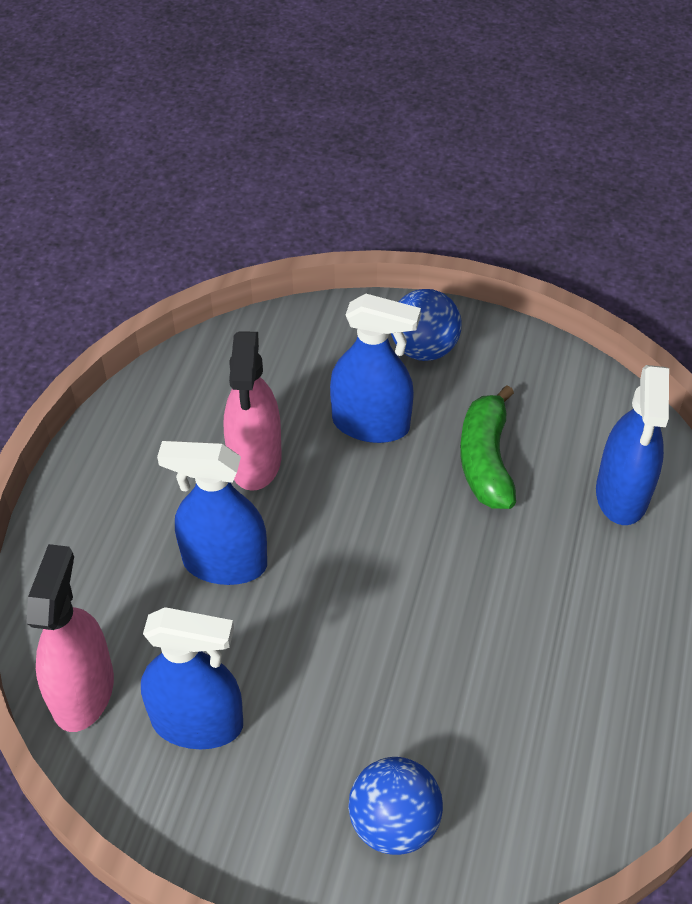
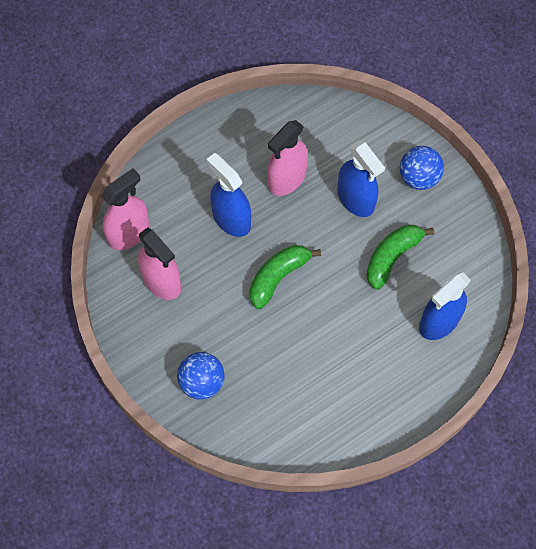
camera: 40 degrees right, 15 degrees up
blue spray bottle [141,607,243,749] -> pink spray bottle [138,227,181,300]
none -> green banana [249,245,321,309]

